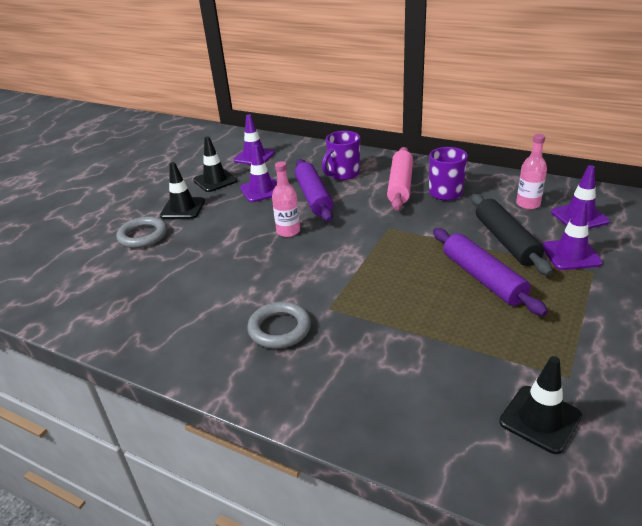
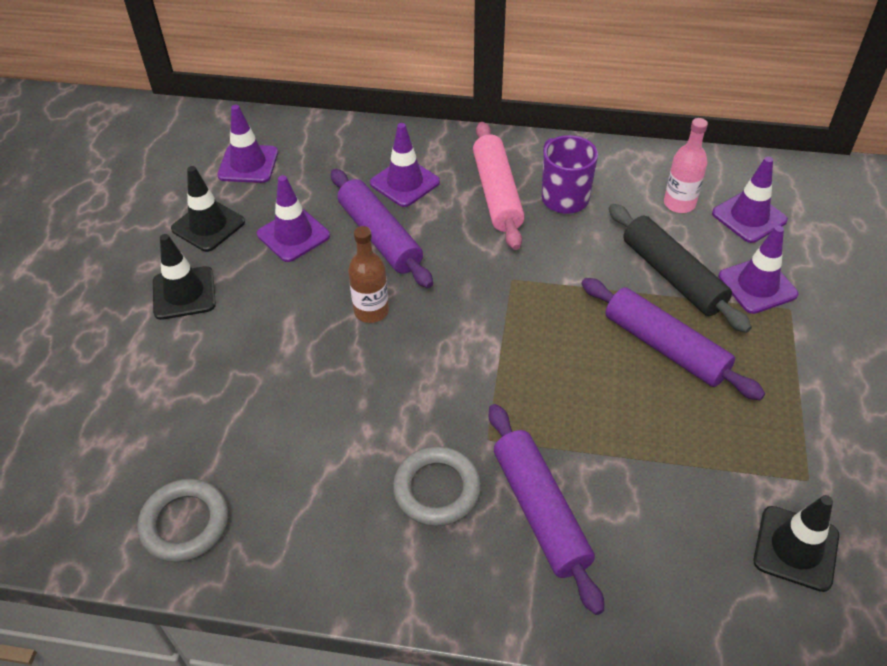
camera: 20 degrees left, 15 degrees up
grey ring [116,216,167,248] -> grey ring moved to [137,479,229,562]
pink bottle [272,161,300,237] -> brown bottle [348,226,389,323]
purple mug [322,131,360,180] -> purple traffic cone [370,123,440,207]
none -> purple rolling pin [489,404,604,615]

